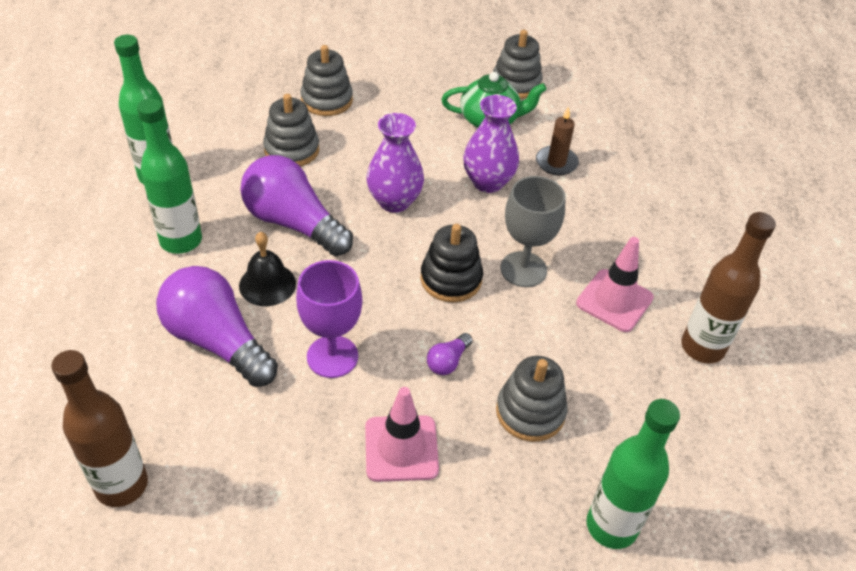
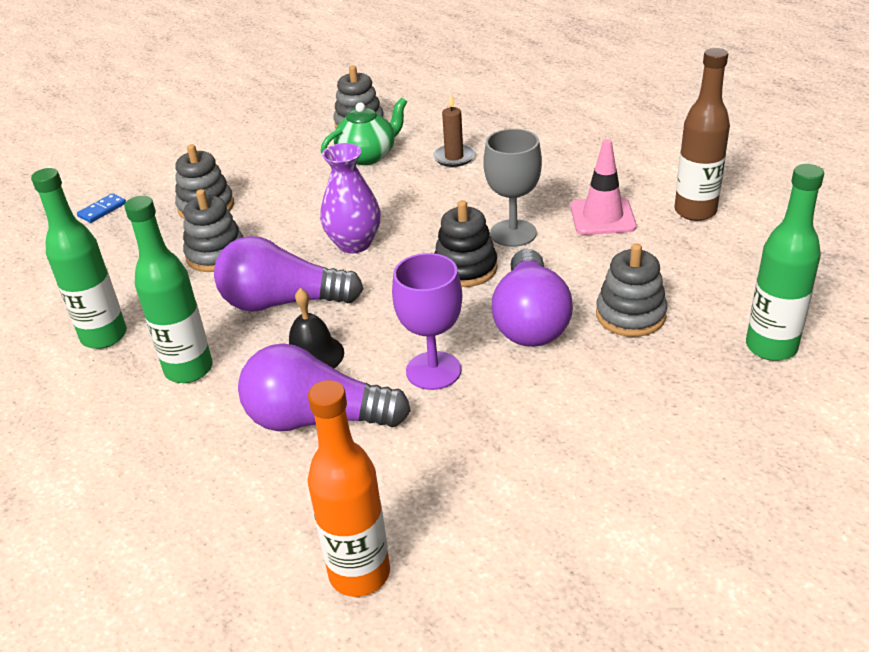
camera: 30 degrees left, 10 degrees down
brown bottle [51,350,148,507] -> orange bottle [308,380,390,597]
pink traffic cone [365,387,439,482] -> none
purple light bulb [427,333,472,375] -> purple light bulb [491,249,573,347], size x2.37
purple vase [463,95,519,193] -> none
none -> blue domino [77,193,126,223]

